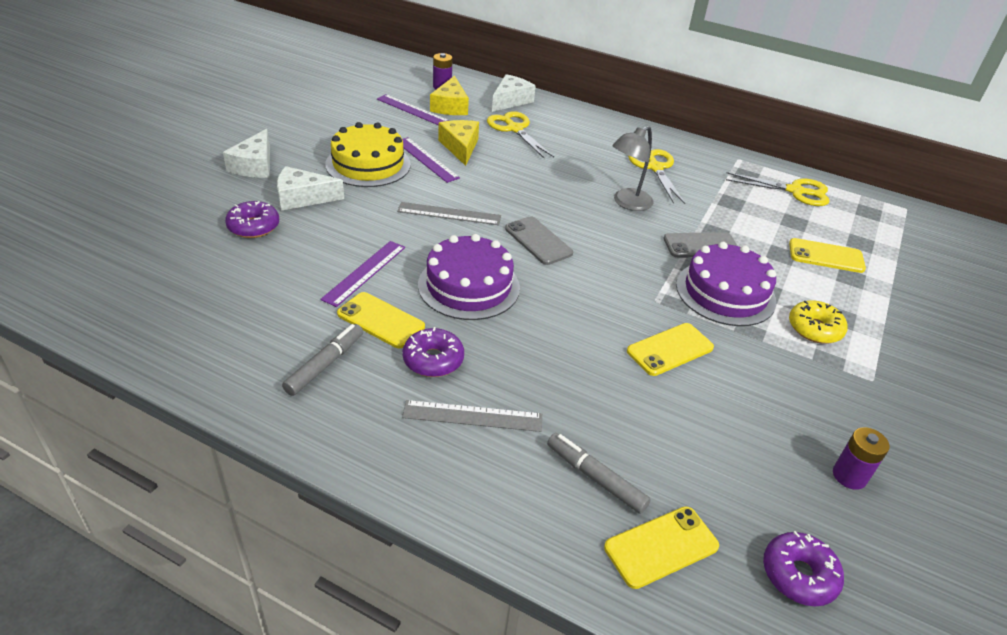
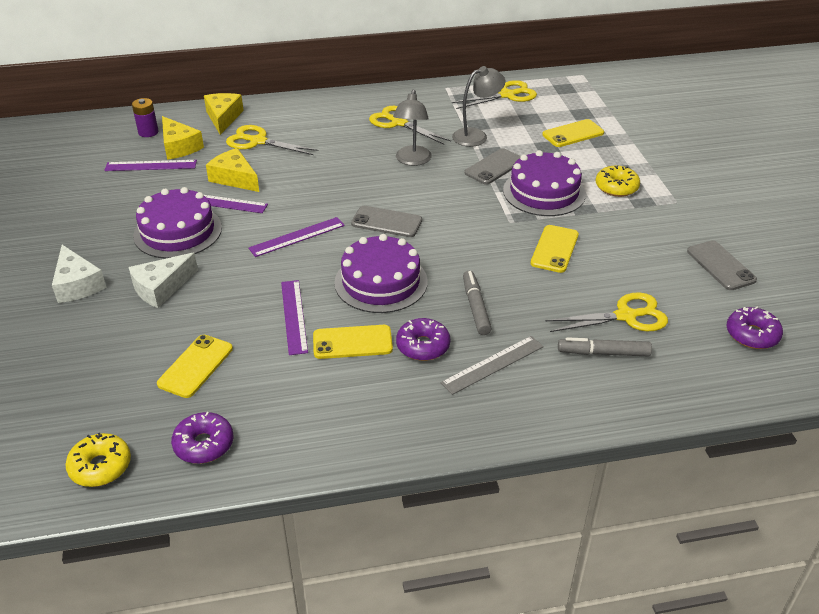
camera: 35 degrees left, 0 degrees up
purple donut [225,201,279,238] -> purple donut moved to [171,412,233,464]
grey marker [282,324,363,396] -> grey marker moved to [463,271,492,335]
yellow cake [325,122,411,187] -> purple cake [133,187,222,259]
grey ruler [397,202,501,225] -> purple ruler [248,217,345,257]
white cheese [492,74,536,112] -> yellow cheese [204,93,244,135]
yellow phone [604,506,719,589] -> yellow phone moved to [157,335,233,398]
purple battery [833,427,890,490] -> grey phone [687,240,757,290]
none -> yellow donut [65,433,131,487]
none -> grey lamp [452,66,505,147]
none -> yellow scissors [546,292,668,332]

